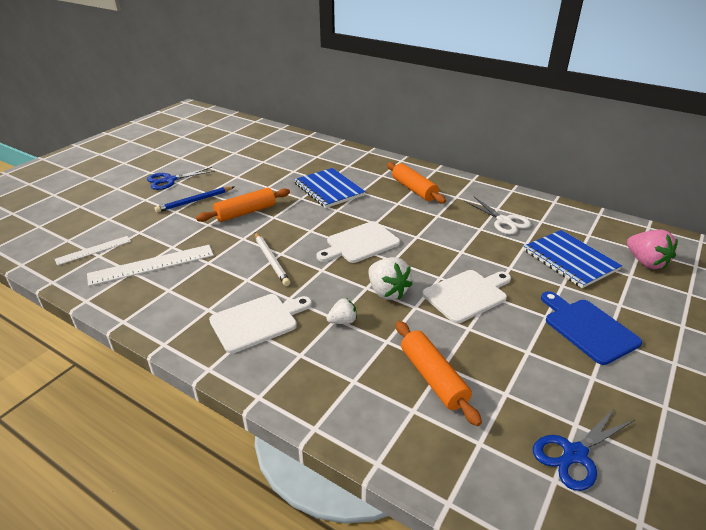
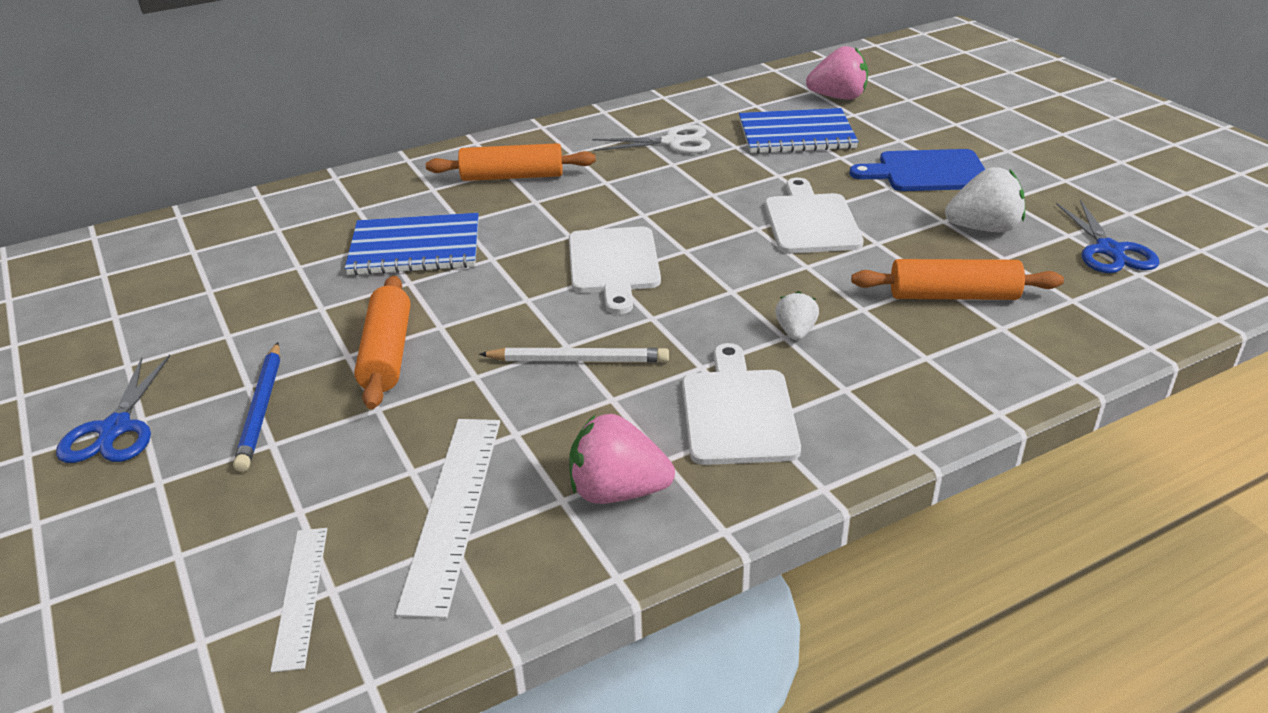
camera: 60 degrees left, 0 degrees up
white strawberry [369,257,412,300] -> white strawberry moved to [945,167,1025,232]
none -> pink strawberry [569,414,675,504]

